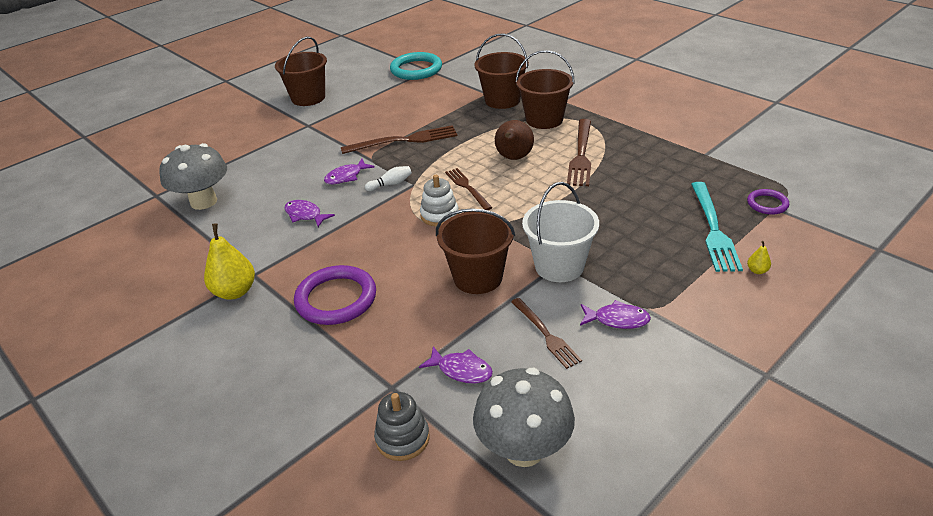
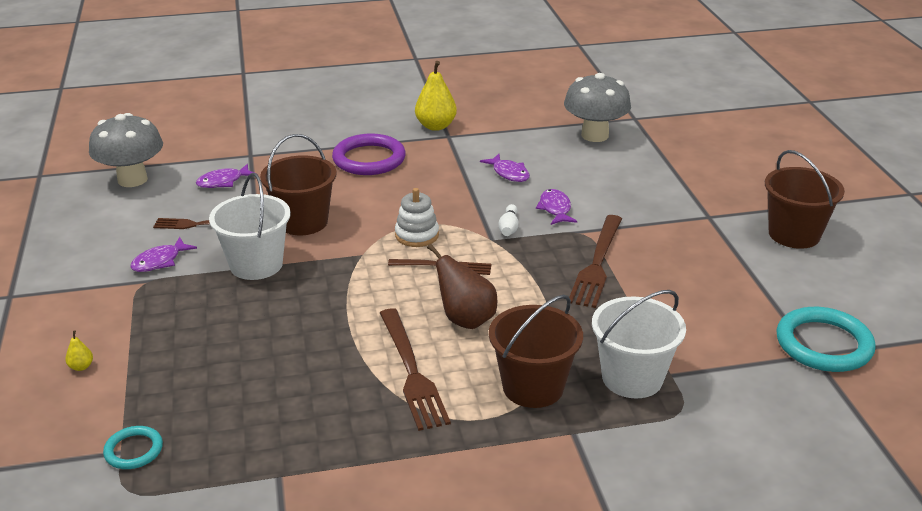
camera: 120 degrees right, 5 degrees down
purple fish [284,200,335,227] -> purple fish turned 75 degrees clockwise [480,154,530,182]
grey stacking toy [374,392,430,461] -> none
brown bucket [474,34,529,109] -> white bucket [592,290,686,398]
brown fork [567,119,591,186] -> brown fork turned 150 degrees counterclockwise [380,308,451,431]
turquoise fork [691,182,743,272] -> none
purple ring [747,189,789,215] -> turquoise ring [103,426,163,469]

